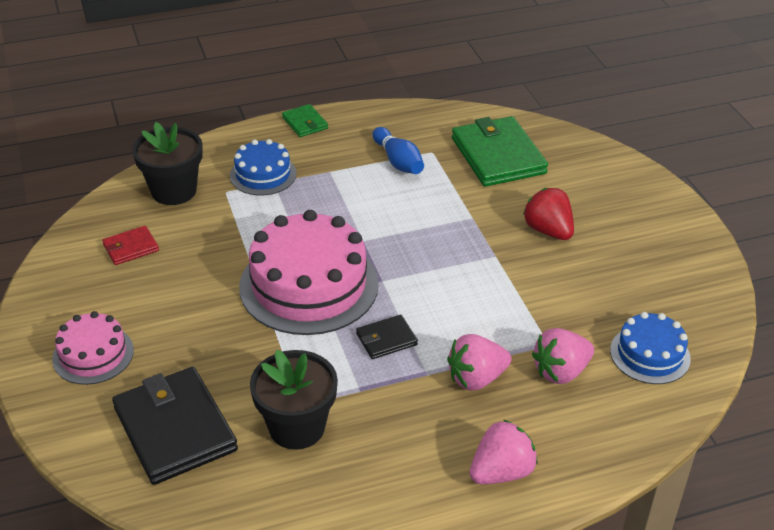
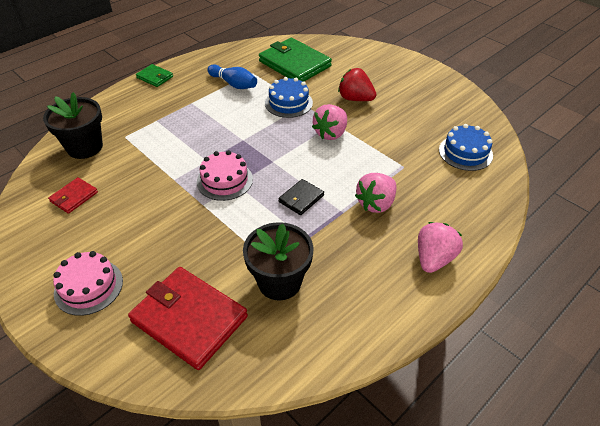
camera: 25 degrees left, 5 degrees up
black wallet [112,367,238,485] -> red wallet [128,267,248,370]
blue cake [230,139,296,195] -> blue cake moved to [265,77,313,118]
pink cake [239,210,379,335] -> pink cake [197,150,253,201], size x0.54
pink strawberry [532,328,594,384] -> pink strawberry moved to [312,104,347,140]

